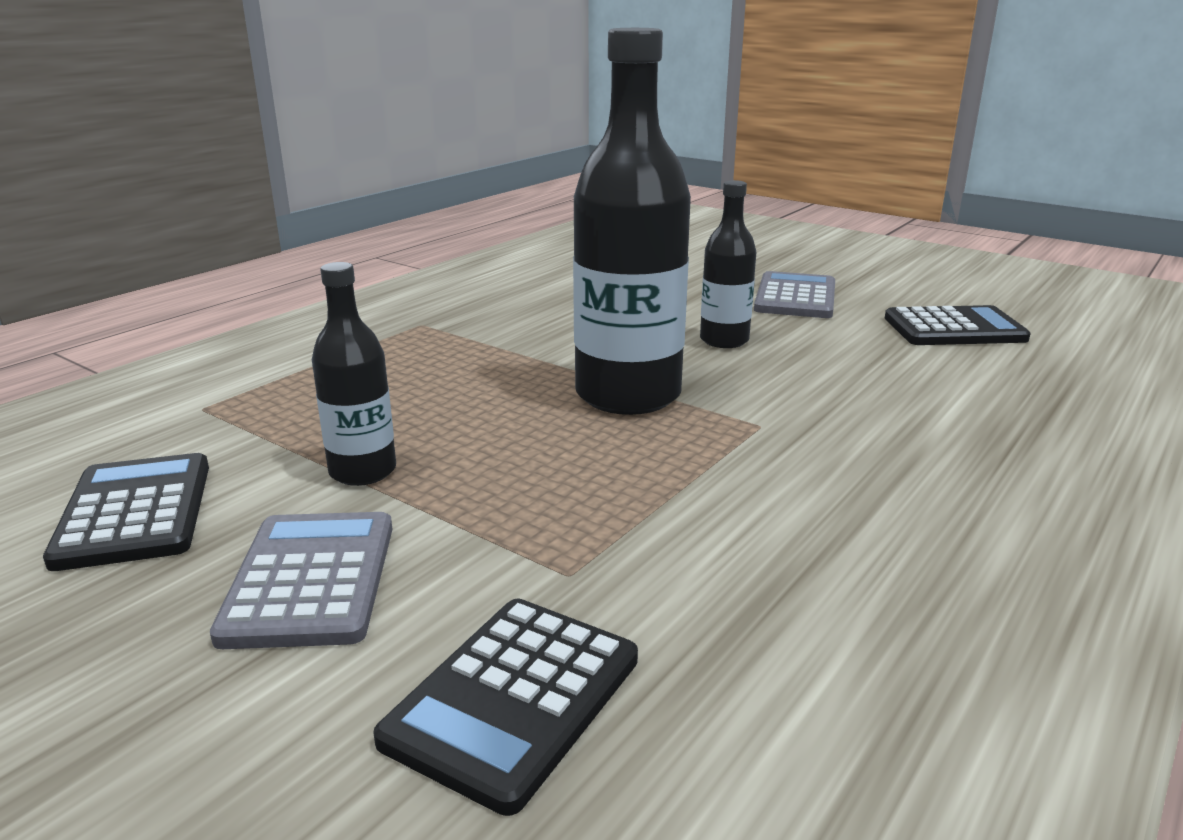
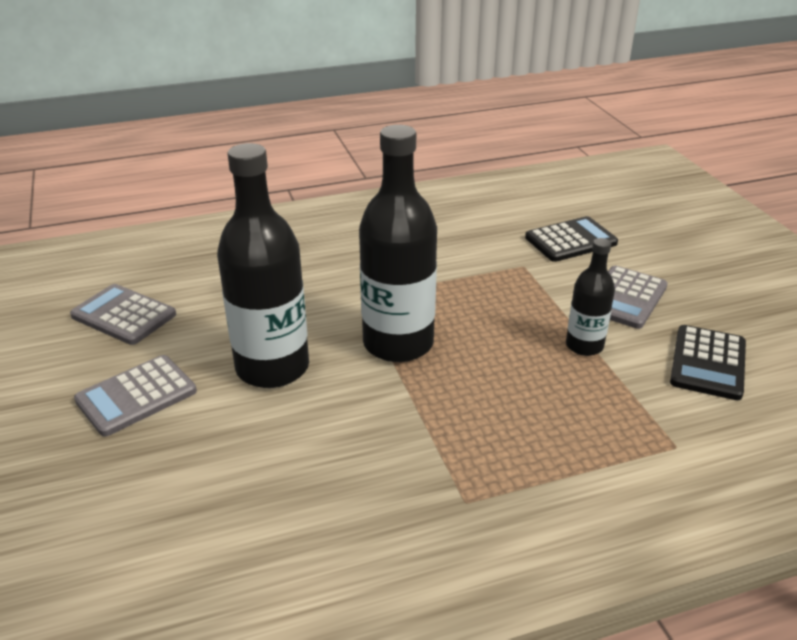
camera: 145 degrees left, 10 degrees up
black bottle [700,180,756,348] -> black bottle [217,143,309,388], size x1.88
black calculator [885,305,1031,345] -> grey calculator [70,284,176,345]

